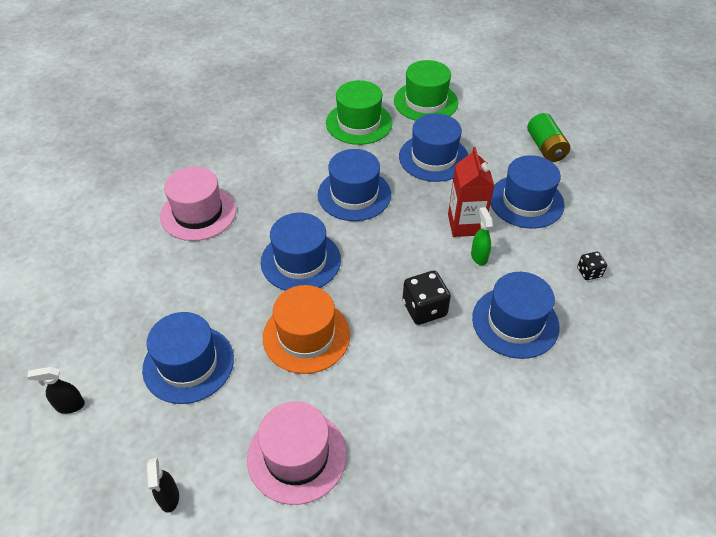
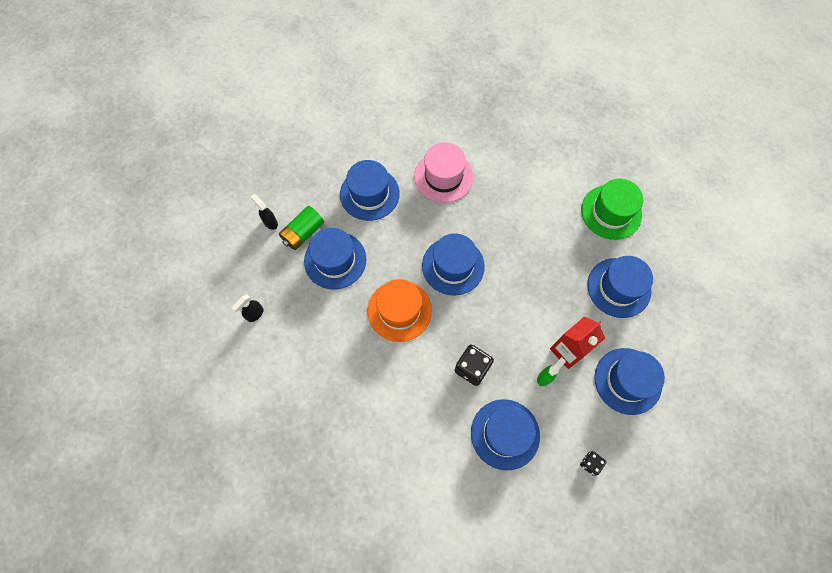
camera: 55 degrees right, 20 degrees up
pink hat [247,401,347,505] -> none
blue hat [318,149,391,221] -> blue hat moved to [340,160,400,221]
green hat [394,60,458,121] -> none
green battery [527,113,570,162] -> green battery moved to [279,206,324,250]

